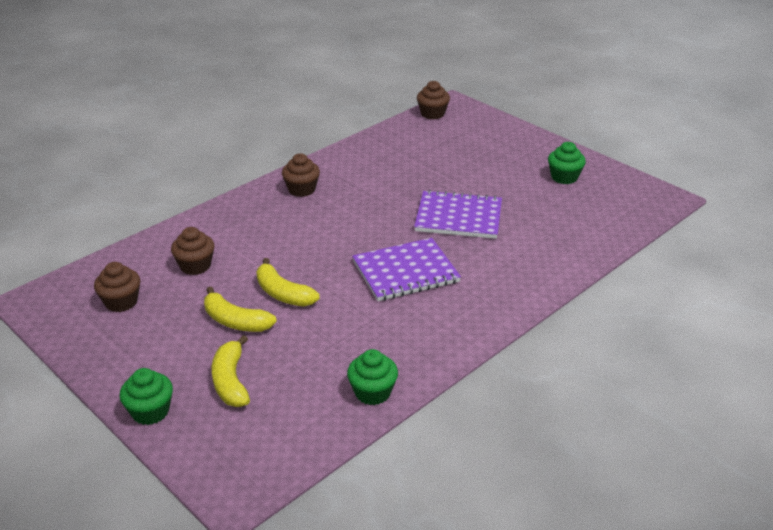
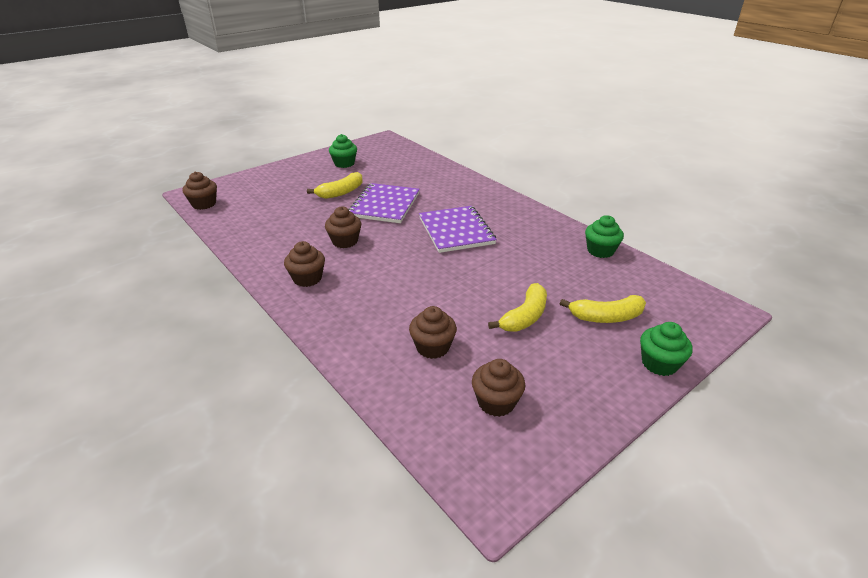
camera: 85 degrees left, 0 degrees up
yellow banana [256,258,320,306] -> yellow banana moved to [307,172,362,199]
none -> brown cupcake [325,207,361,248]

